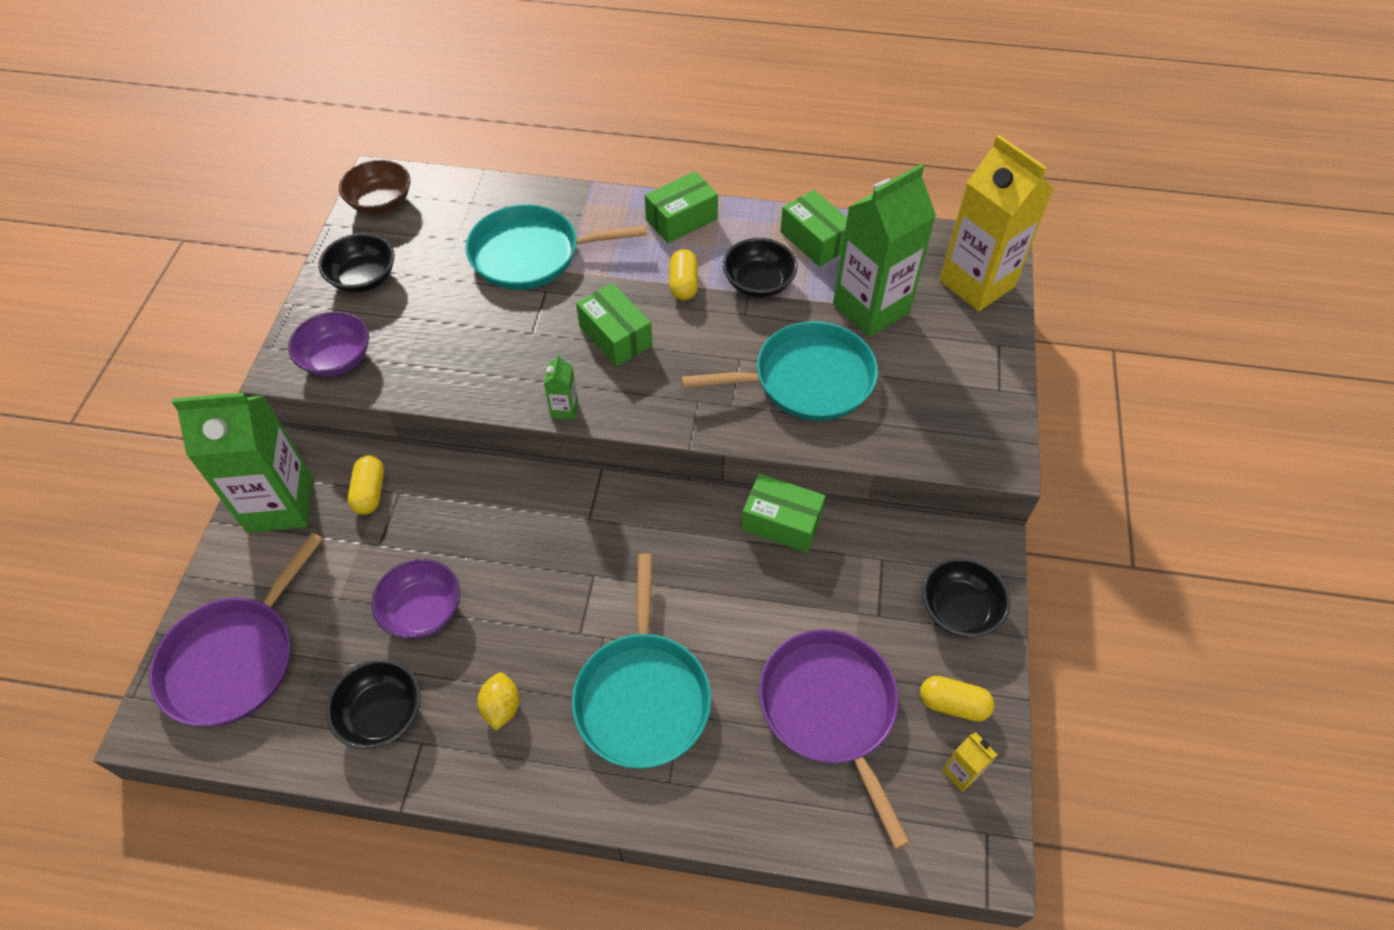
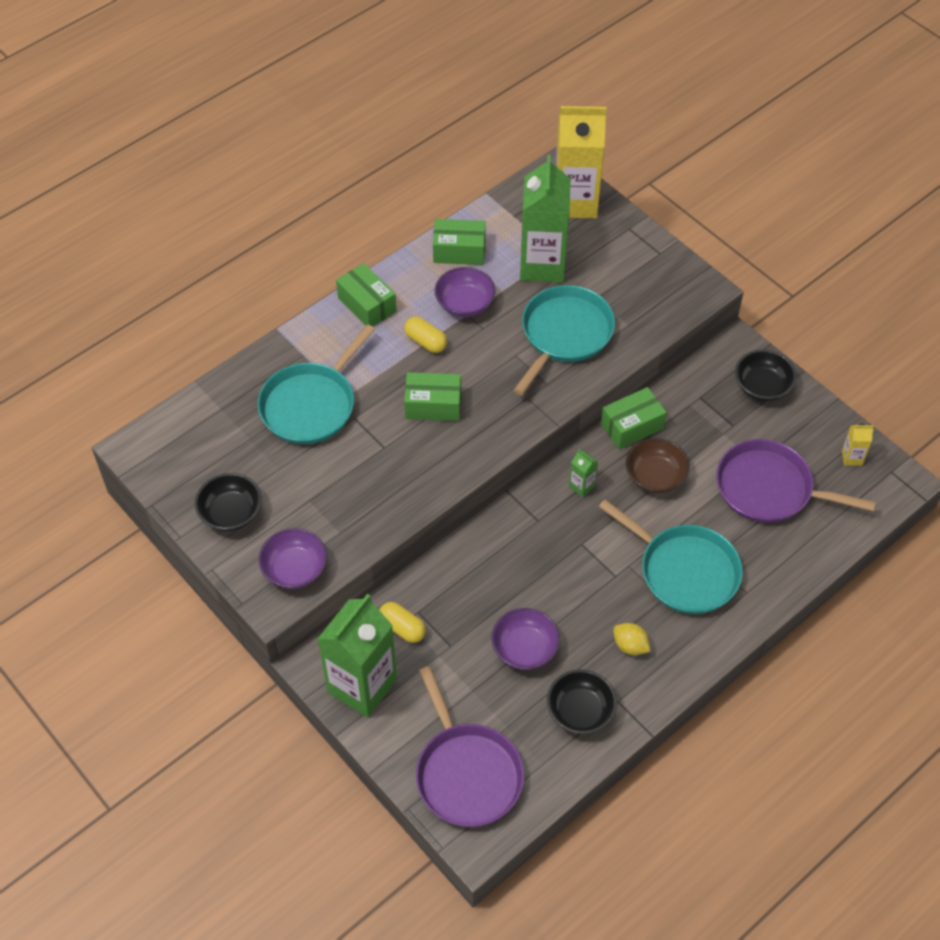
camera: 50 degrees left, 0 degrees up
brown bowl [339,160,410,214] -> brown bowl moved to [626,438,689,493]
green carton [544,354,578,420] -> green carton moved to [569,449,598,497]
green box [645,171,718,243] -> green box turned 45 degrees counterclockwise [336,263,397,327]
black bowl [723,238,798,298] -> purple bowl [435,267,496,317]
yellow capsule [920,676,994,722] -> none

